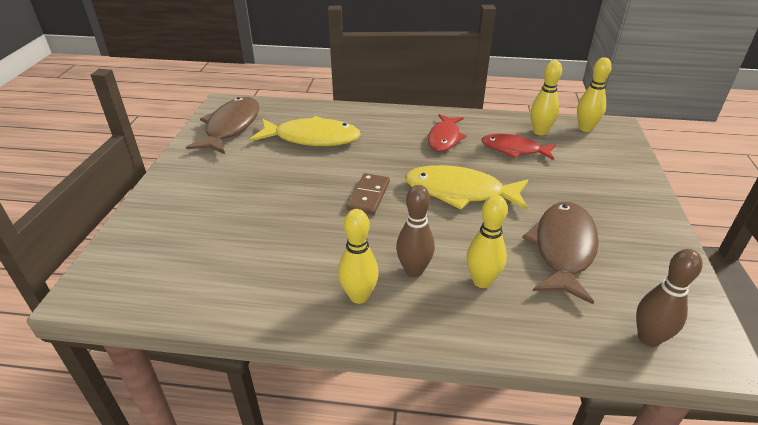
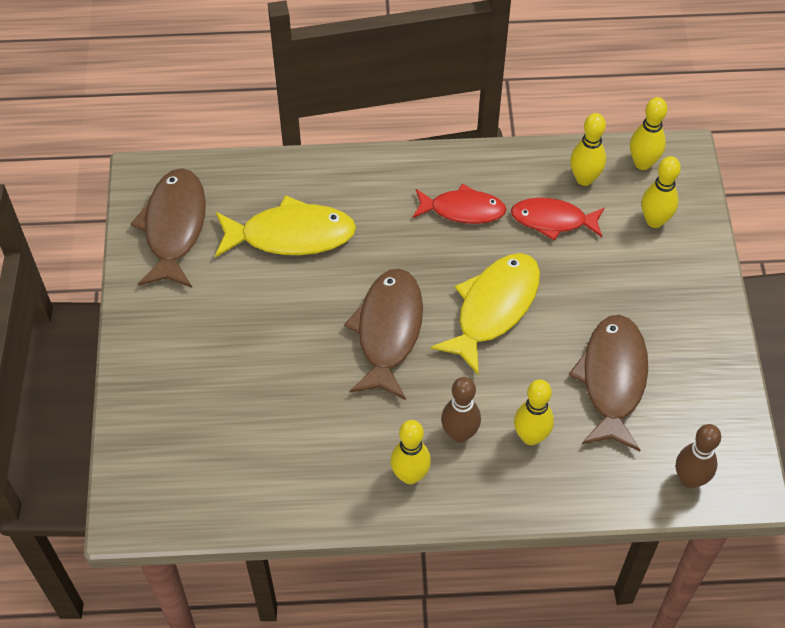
camera: 10 degrees left, 20 degrees up
brown domino [347,173,390,215] -> brown fish [344,269,423,400]
yellow fish [405,165,528,210] -> yellow fish turned 120 degrees clockwise [431,253,540,375]
red fish [428,114,467,151] -> red fish turned 90 degrees counterclockwise [413,183,506,224]
none -> yellow bowling pin [642,156,681,228]

